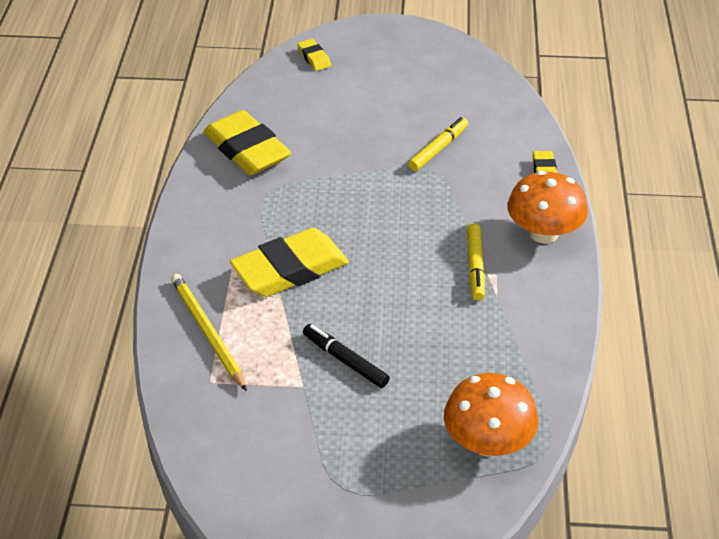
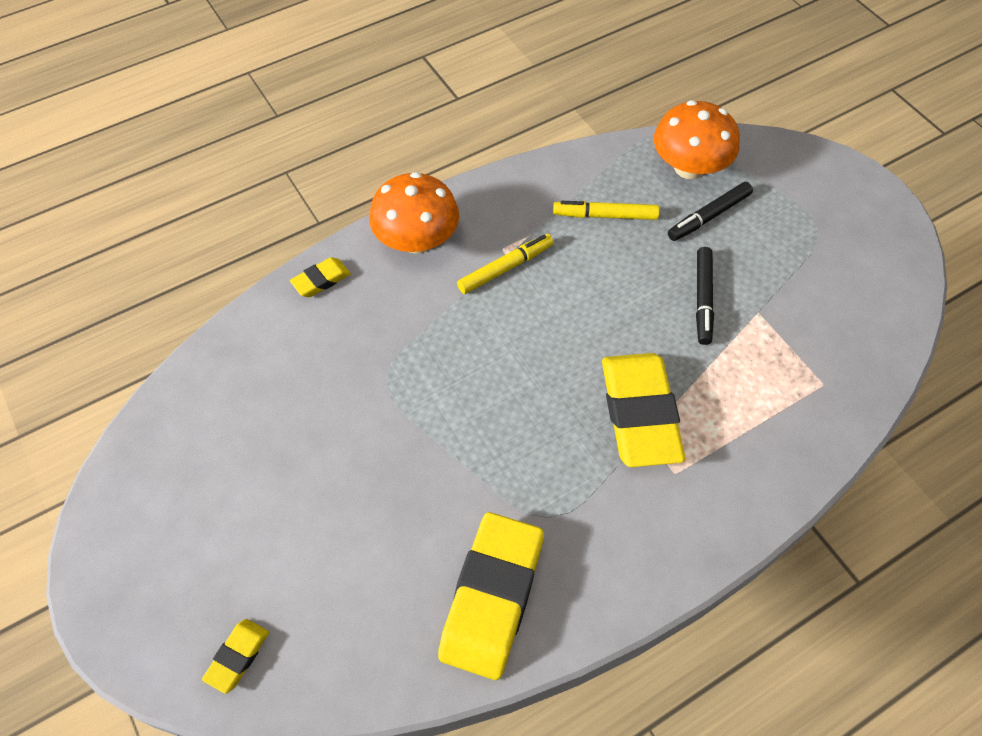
camera: 125 degrees left, 15 degrees up
yellow pencil [171,274,247,391] -> none
yellow eraser [230,228,349,297] -> yellow eraser turned 60 degrees clockwise [602,353,686,467]
yellow marker [408,117,468,171] -> yellow marker moved to [553,201,660,220]
none -> black marker [668,182,753,241]

